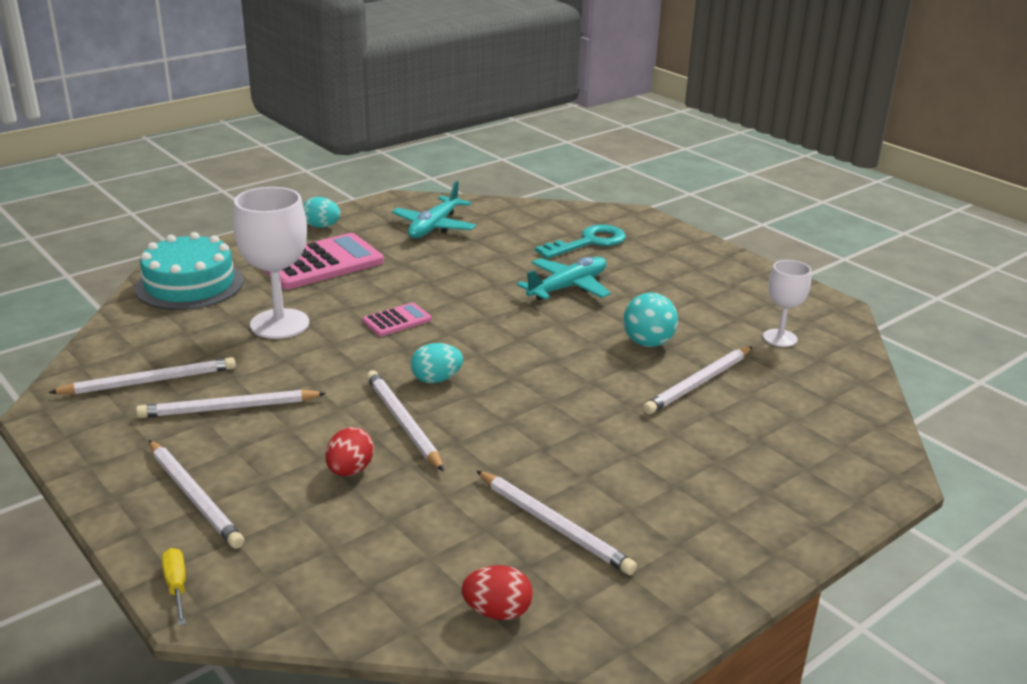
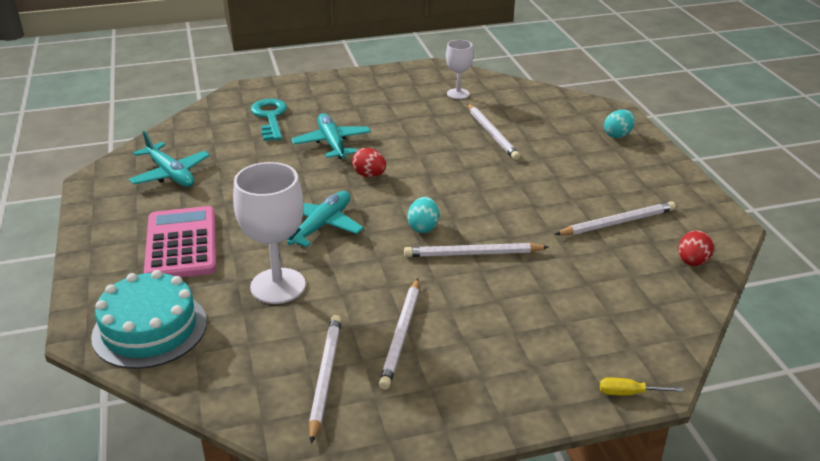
camera: 65 degrees left, 5 degrees up
white pencil [149,440,244,549] -> none
turquoise egg [303,197,341,228] -> turquoise egg moved to [604,110,635,138]
red egg [325,427,374,476] -> red egg moved to [352,148,386,177]
pink calculator [362,302,432,336] -> turquoise plane [287,191,364,247]
turquoise ball [623,293,678,347] -> none

